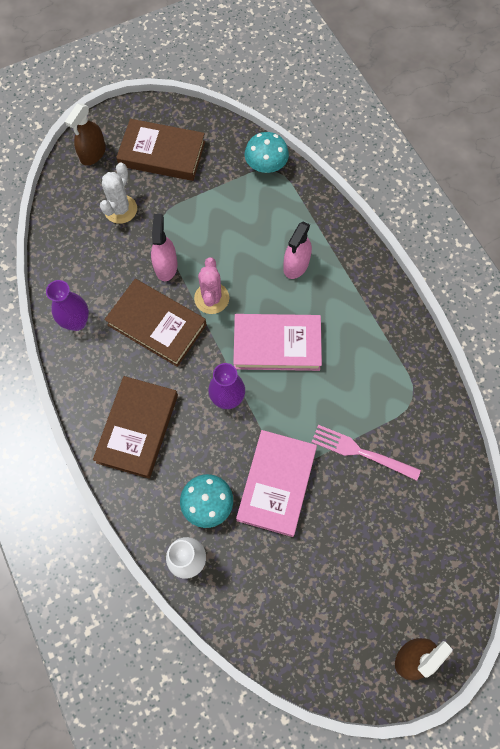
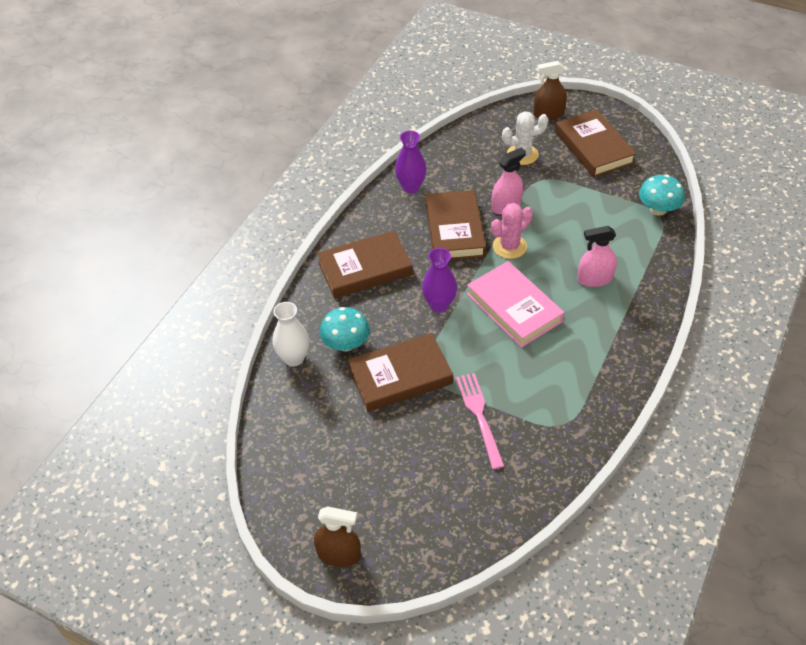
camera: 55 degrees right, 20 degrees down
pink book [236,430,317,537] -> brown book [348,333,453,412]

